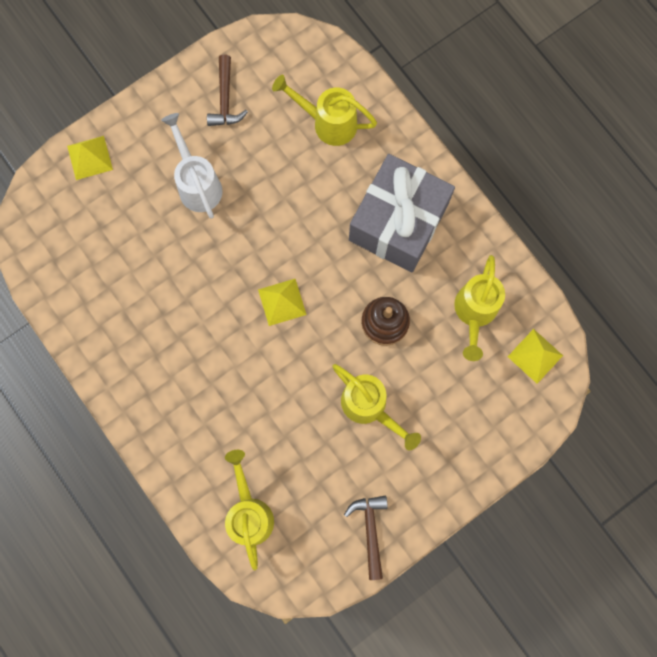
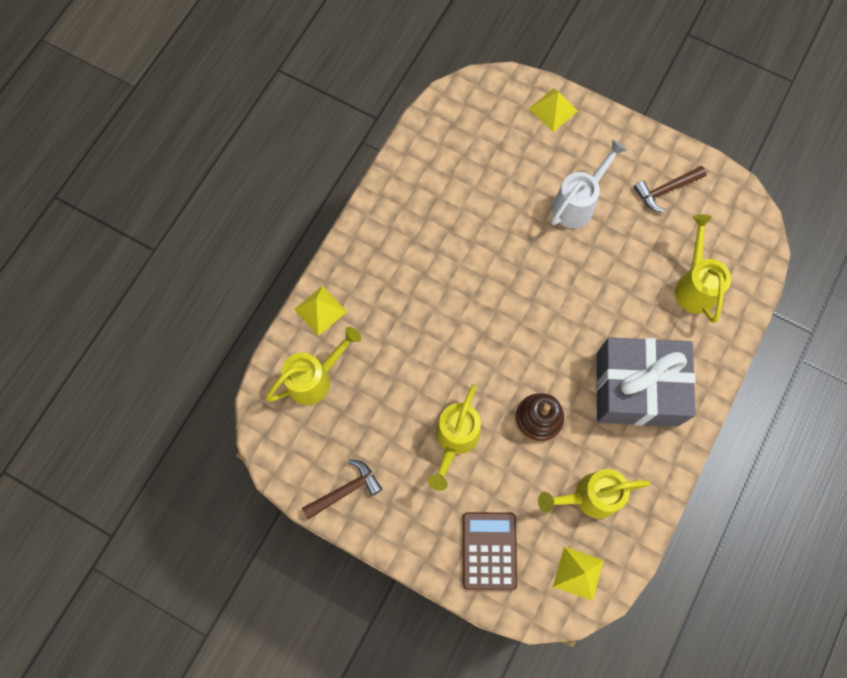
camera: 65 degrees right, 5 degrees down
yellow pyramid [258,279,307,326] -> yellow pyramid moved to [294,286,347,336]
none -> brown calculator [463,512,517,590]

